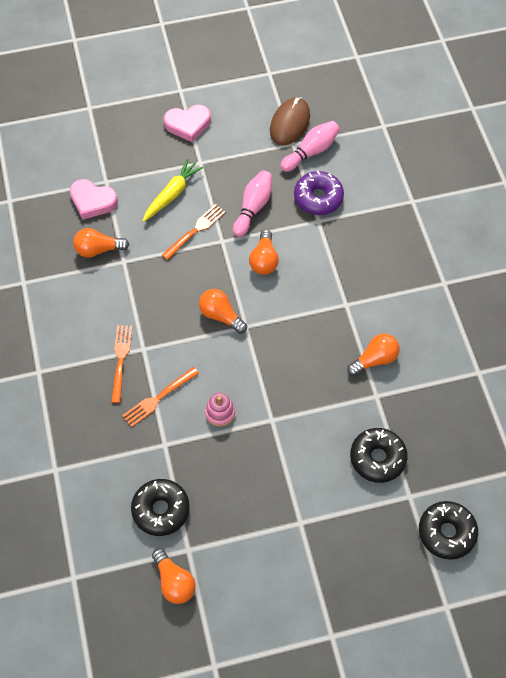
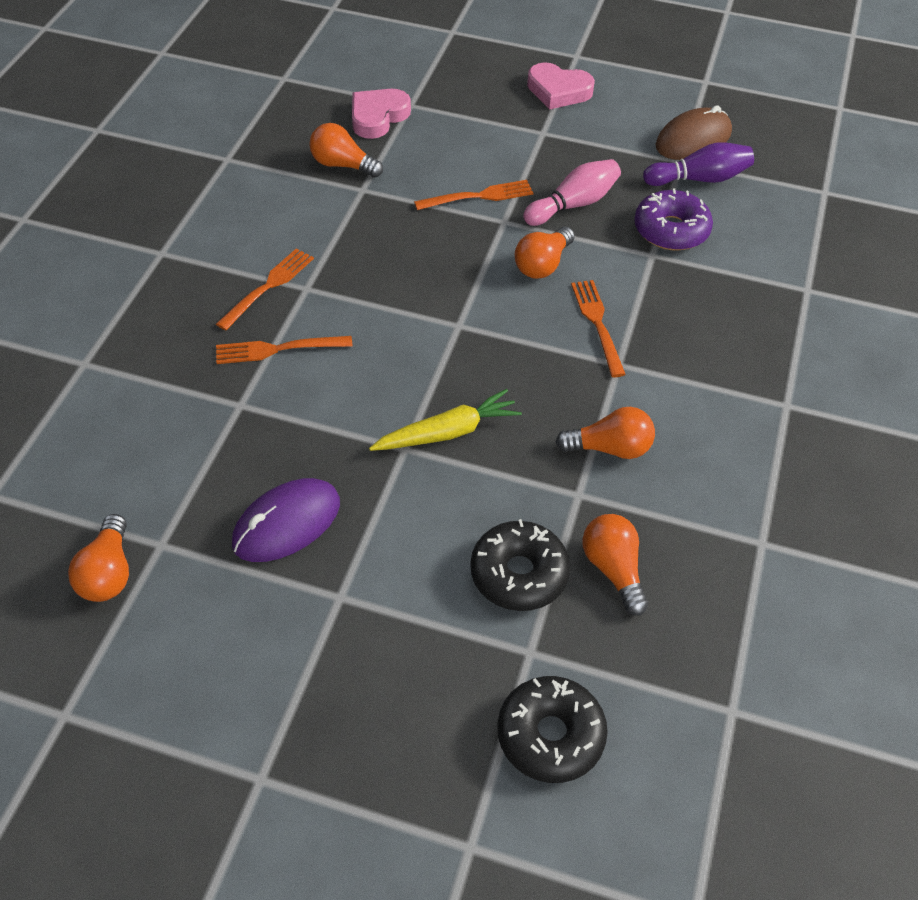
camera: 30 degrees right, 10 degrees down
pink heart [70,179,118,220] -> pink heart turned 75 degrees clockwise [352,89,411,139]
black donut [131,479,190,536] -> none
yellow carrot [143,158,203,222] -> yellow carrot moved to [369,389,522,451]
orange light bulb [199,289,247,334] -> orange light bulb moved to [582,514,648,616]
pink stacking toy [205,393,235,426] -> none
pink bowling pin [280,121,340,172] -> purple bowling pin [643,142,754,186]
none -> purple mouse [232,478,340,562]
none -> orange fork [571,280,626,377]

